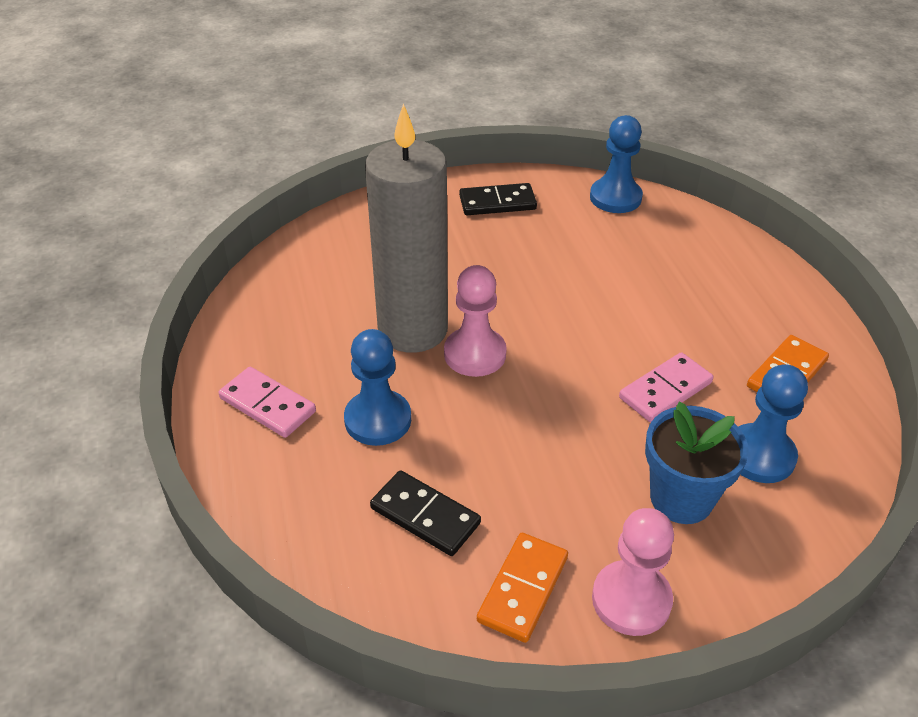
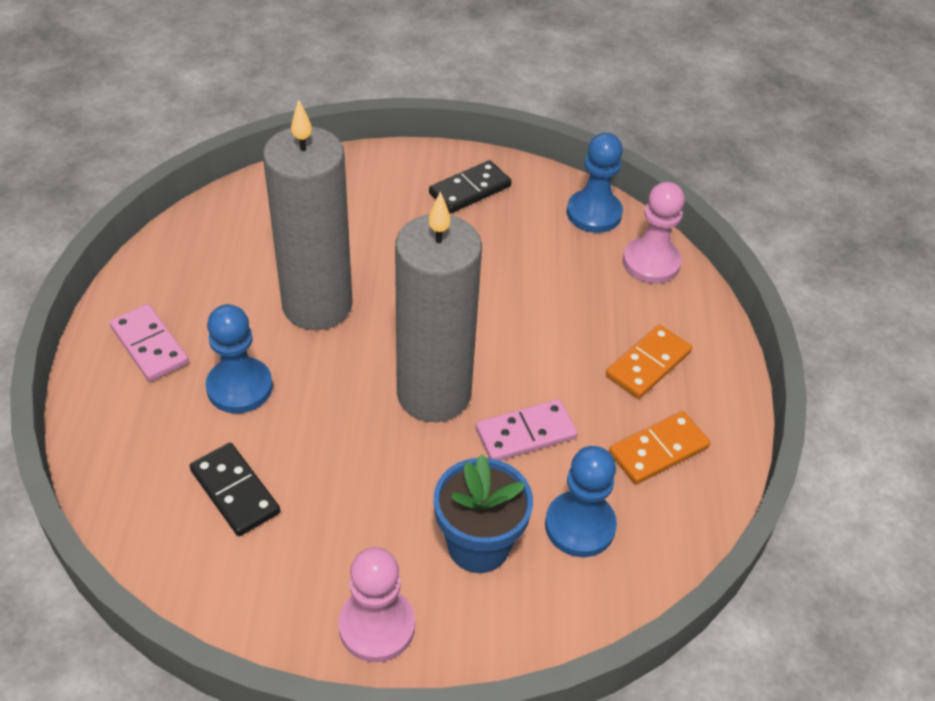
camera: 15 degrees right, 5 degrees up
pink pawn [444,265,507,377] -> pink pawn moved to [623,182,685,284]
black domino [459,183,537,215] -> black domino turned 45 degrees counterclockwise [429,160,512,214]
orange domino [477,533,568,643] -> orange domino moved to [606,325,692,399]
none -> grey candle [395,191,482,422]

